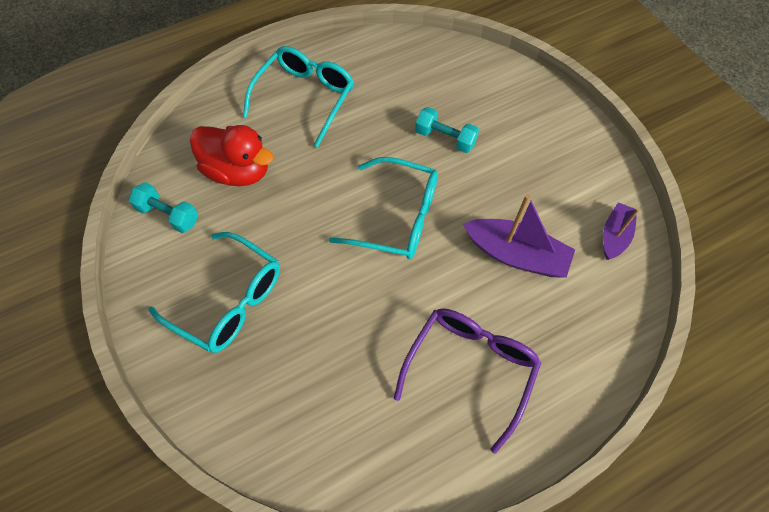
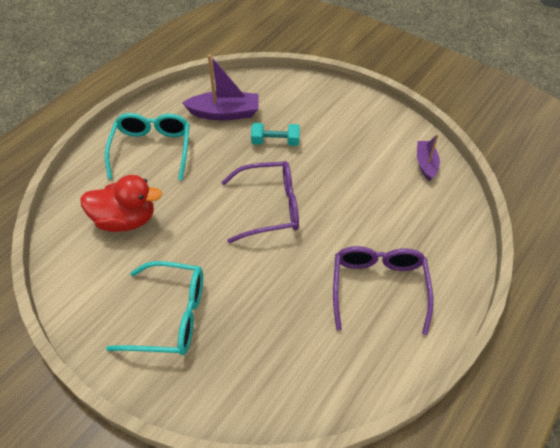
camera: 25 degrees left, 10 degrees down
turquoise dumbbell [128,182,198,233] -> none
turquoise glasses [329,157,438,259] -> purple glasses [222,161,299,243]
purple boat [463,194,575,278] -> purple boat moved to [182,54,259,121]

